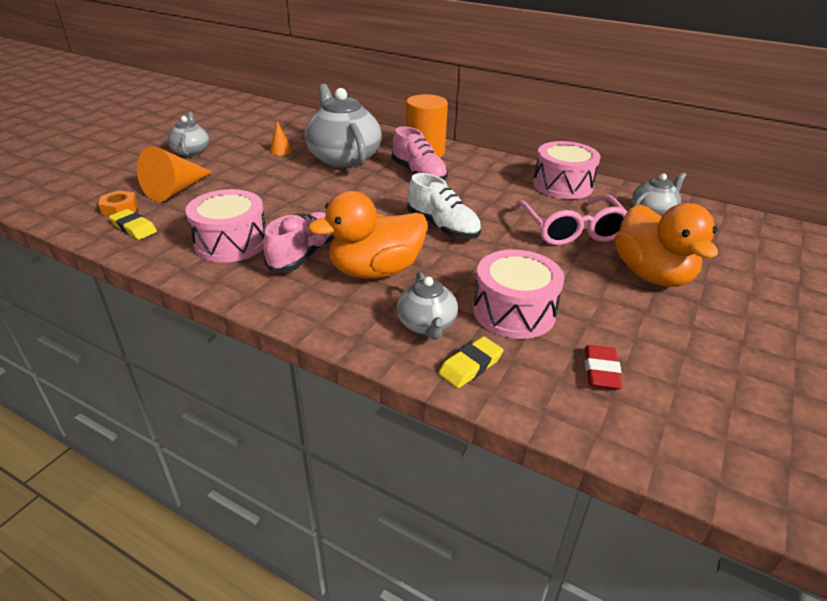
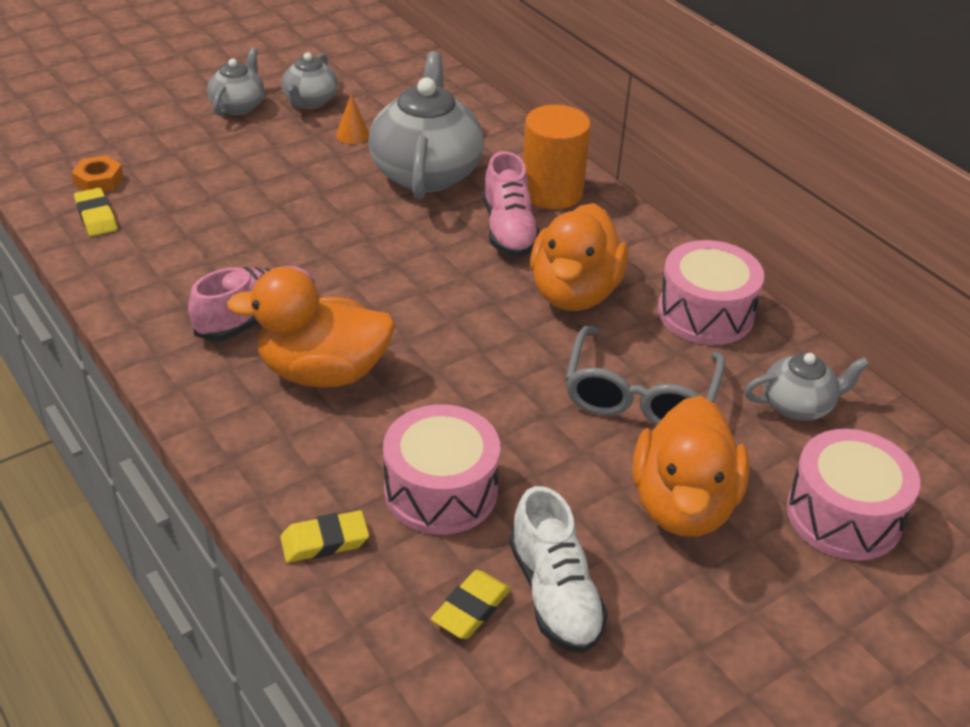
camera: 25 degrees right, 5 degrees up
orange cone [137,146,212,202] -> none
pink drum [185,189,265,263] -> pink drum moved to [787,429,920,561]
grey teapot [397,272,458,340] -> grey teapot moved to [282,52,338,108]
white shoe [407,173,481,239] -> white shoe moved to [509,486,608,653]
pink glasses [514,195,627,246] -> grey glasses [565,326,725,425]
red eraser [585,345,622,390] -> yellow eraser [431,570,511,639]
none -> orange duck [530,203,628,311]

